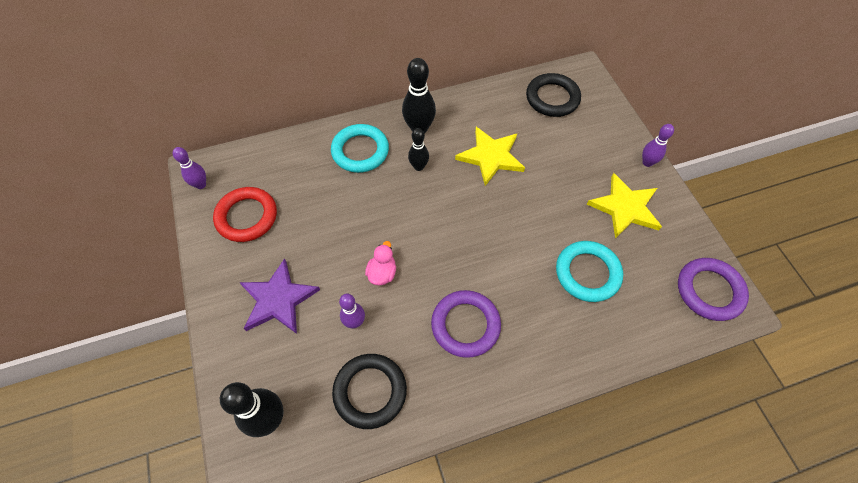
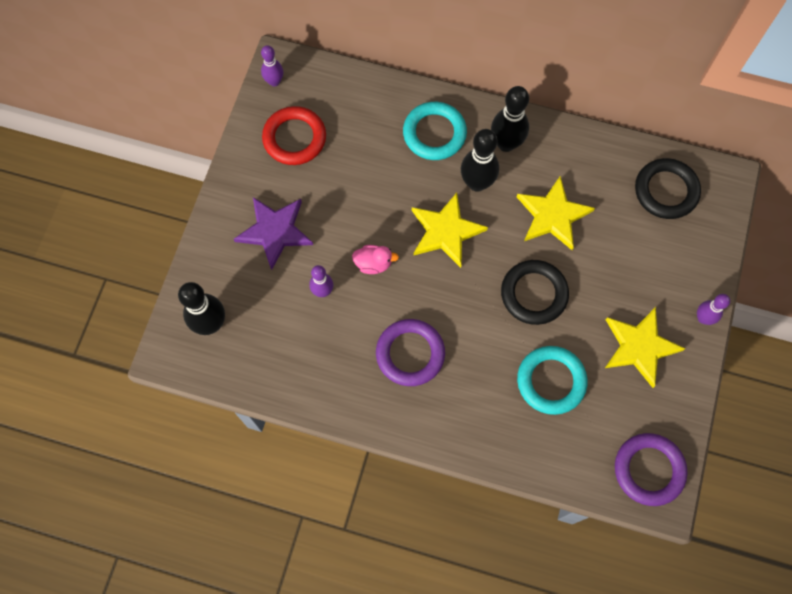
camera: 35 degrees right, 10 degrees up
black ring [332,354,407,429] -> black ring moved to [501,260,569,325]
pink duck [365,241,396,286] -> pink duck turned 45 degrees clockwise [352,245,399,274]
black bowling pin [408,128,429,171] -> black bowling pin [461,129,499,192], size x1.65
none -> yellow star [412,193,488,268]

